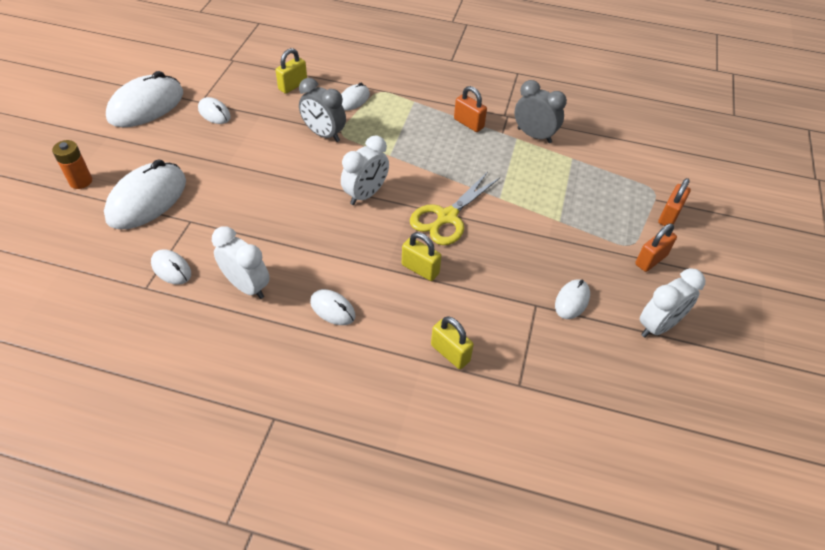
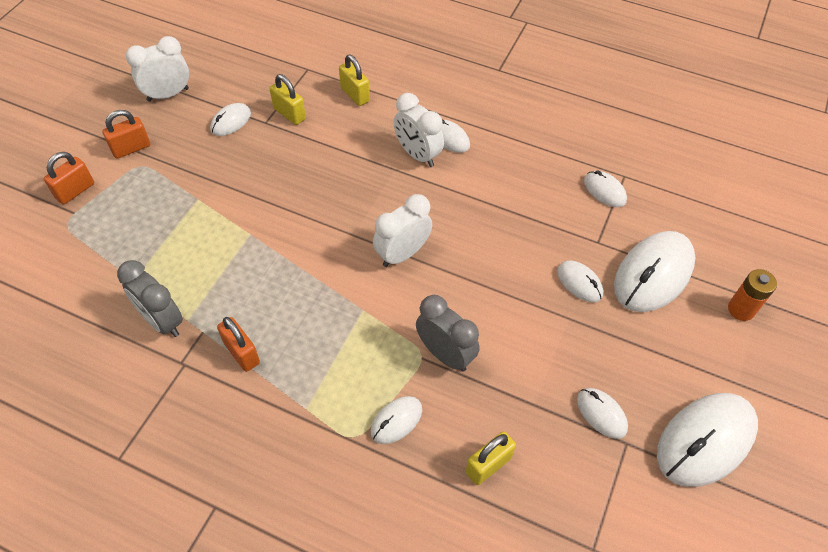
camera: 170 degrees left, 5 degrees up
white clock [212,226,270,299] -> white clock moved to [394,93,444,167]
yellow padlock [402,232,441,281] -> yellow padlock moved to [270,74,306,125]
yellow scissors [410,172,500,245] -> none
none -> white mouse [557,261,603,302]

